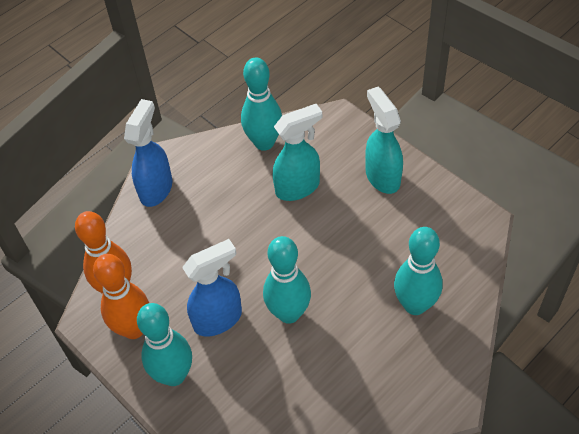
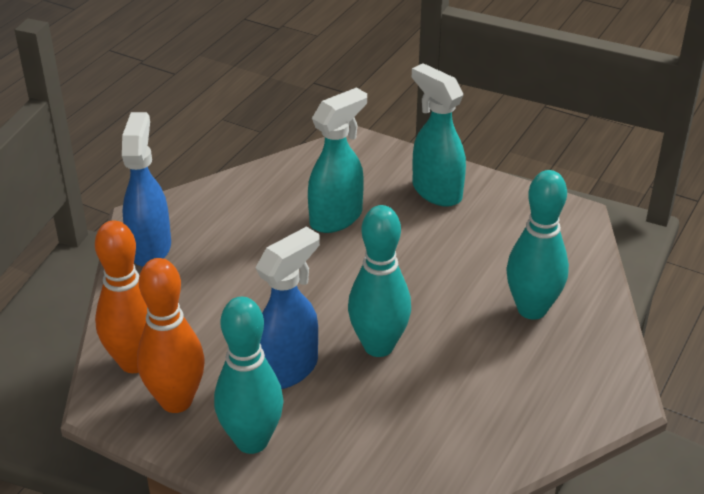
camera: 20 degrees left, 15 degrees down
turquoise bowling pin [241,58,282,151] -> none

